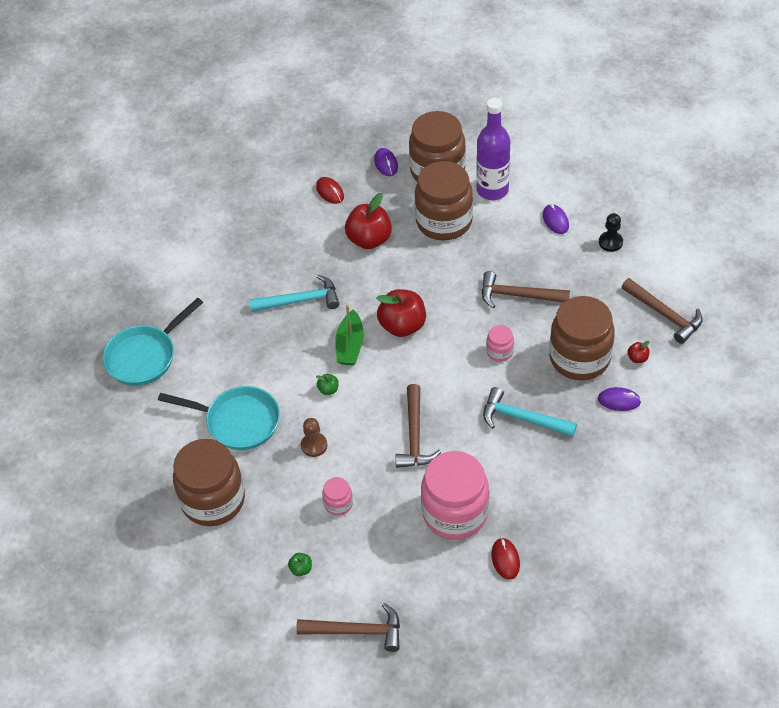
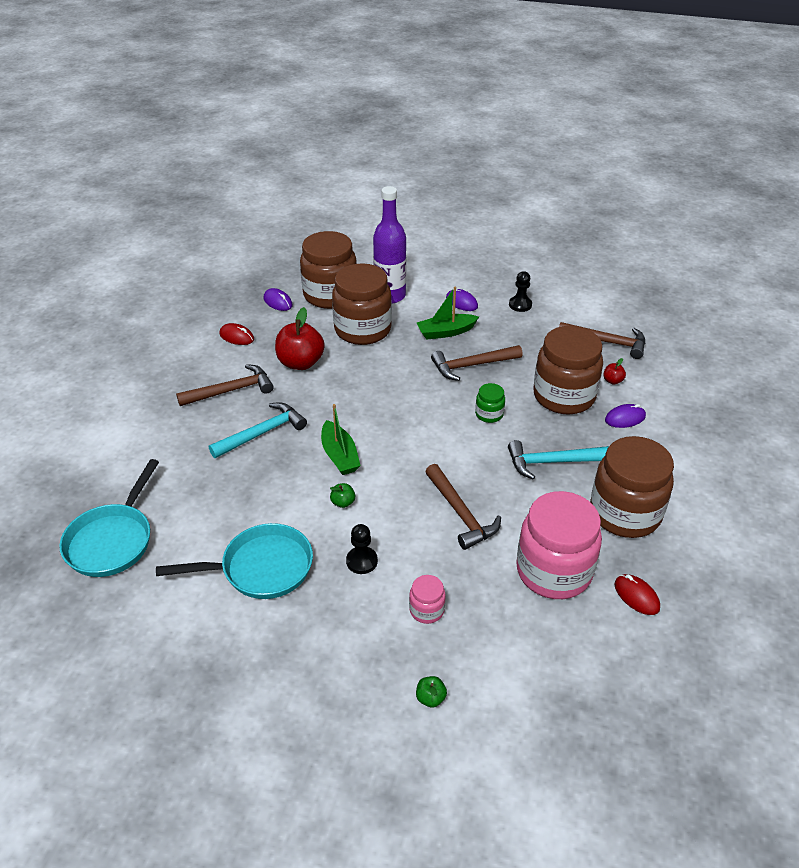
camera: 30 degrees left, 10 degrees down
brown jar [173,439,245,526] -> brown jar moved to [590,436,674,538]
brown hammer [296,603,400,652] -> brown hammer moved to [176,364,274,406]
brown pawn [301,418,327,457] -> black pawn [346,524,378,574]
red apple [376,289,426,337] -> none
pink jar [486,325,514,362] -> green jar [475,383,505,423]
none -> green boat [417,286,479,340]

